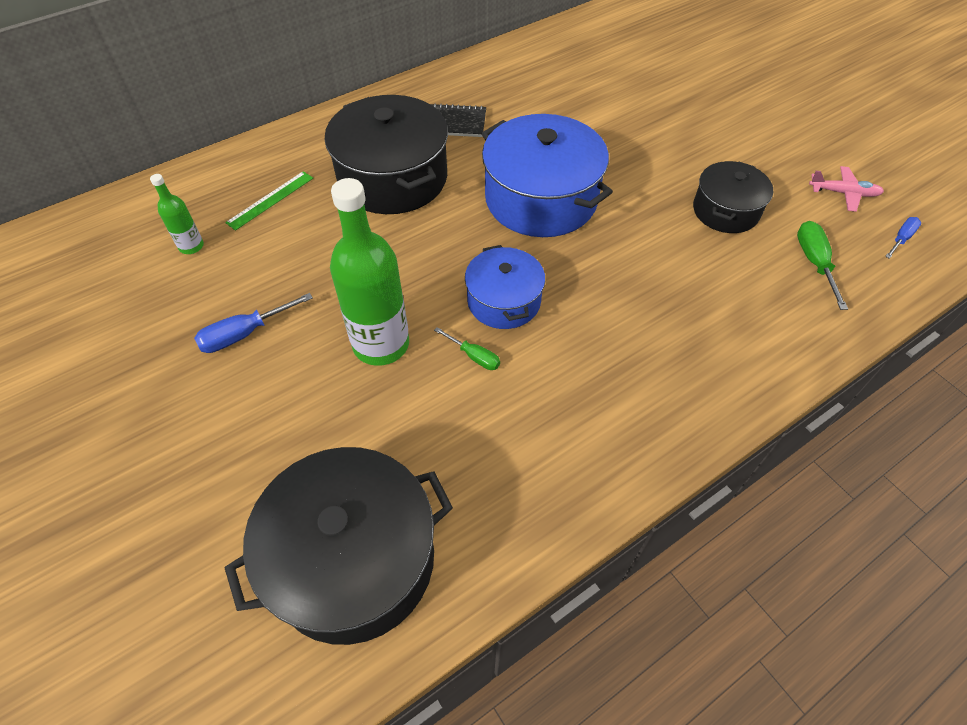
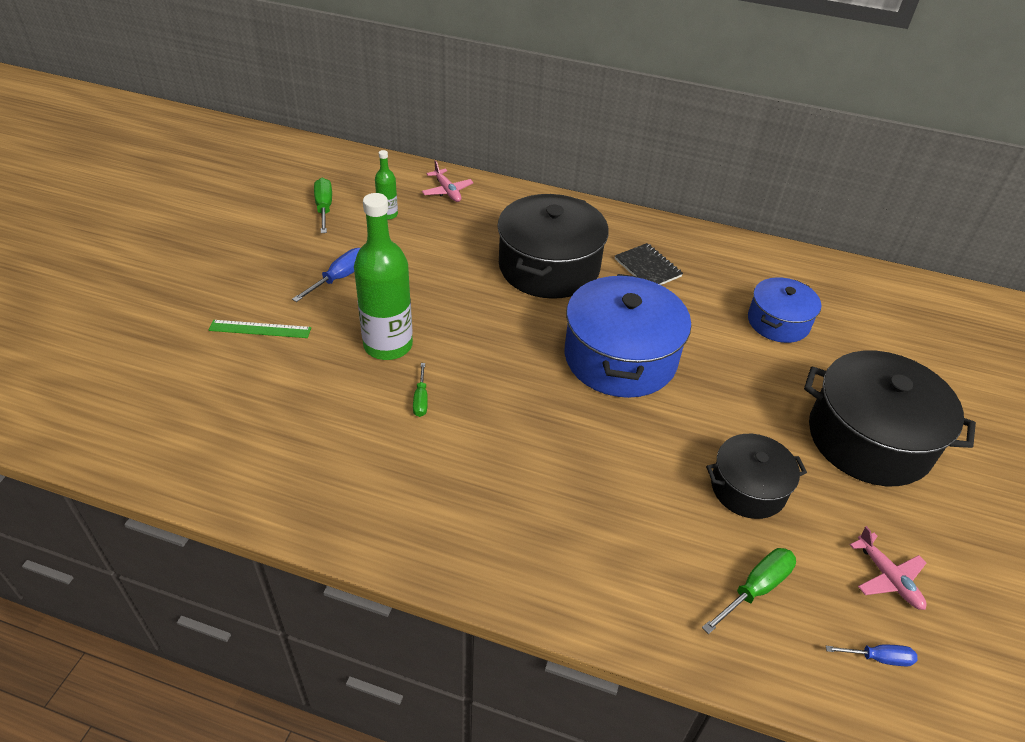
camera: 50 degrees right, 10 degrees down
blue screwdriver [194,293,313,353] -> blue screwdriver turned 105 degrees clockwise [292,248,360,302]
green ruler [225,171,313,231] -> green ruler moved to [208,320,311,338]
black pot [225,447,453,645] -> black pot moved to [804,350,976,486]
blue pot [465,245,545,329] -> blue pot moved to [748,277,821,343]
none -> green screwdriver [314,178,332,233]
none -> pink plane [422,160,474,202]

